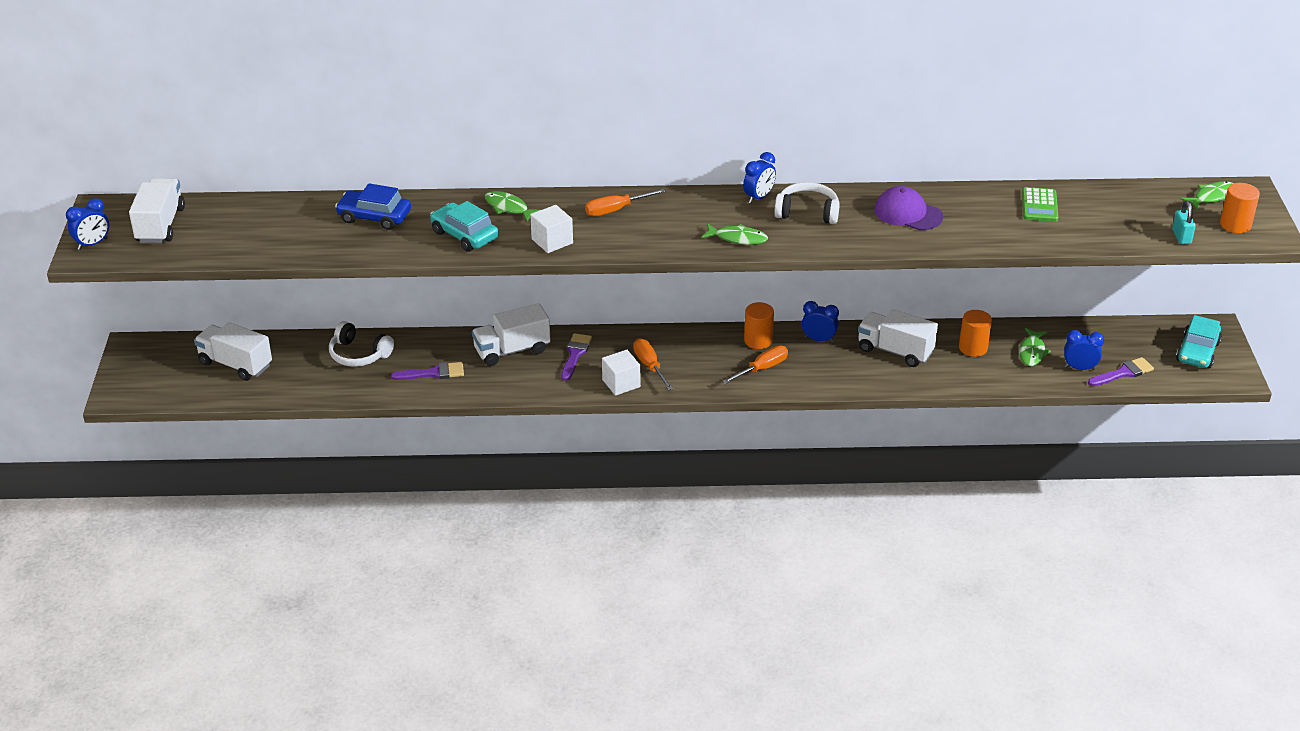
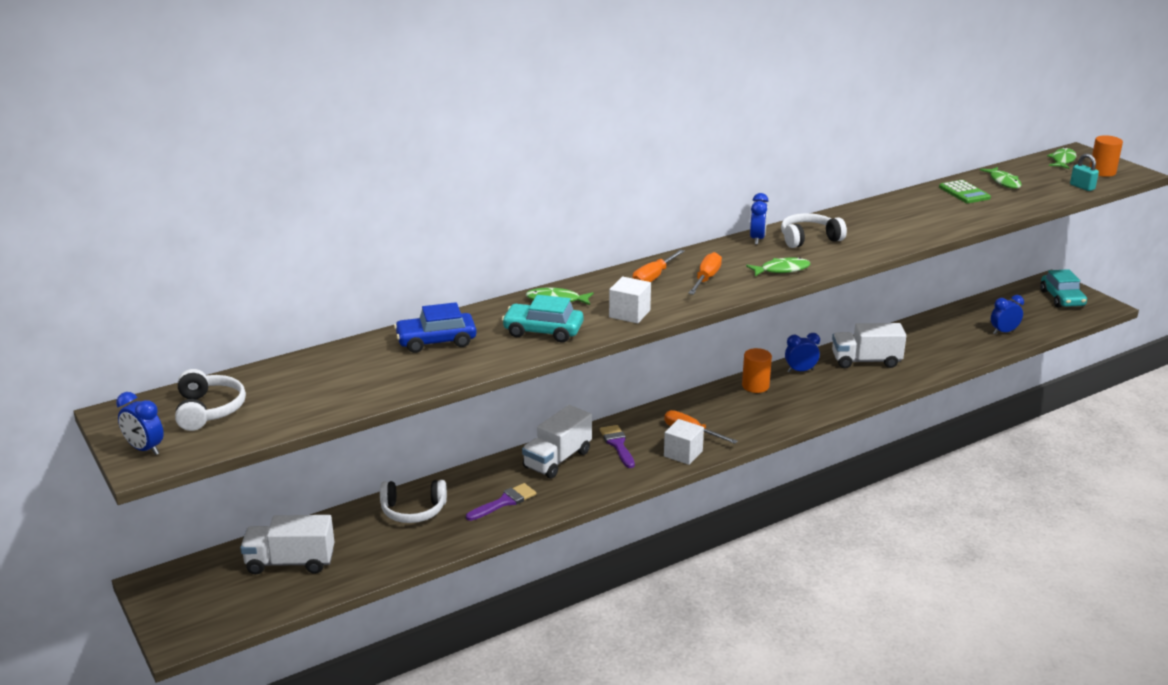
camera: 30 degrees left, 10 degrees down
blue clock [66,198,109,250] -> blue clock turned 105 degrees clockwise [116,392,164,455]
white truck [129,178,185,243] -> white headphones [175,369,246,431]
orange screwdriver [722,345,788,384] -> orange screwdriver moved to [688,252,722,294]
purple cap [874,186,943,230] -> none
orange cylinder [959,310,992,357] -> none
green fish [1019,328,1051,366] -> green fish moved to [980,167,1022,189]
purple brush [1088,357,1154,386] -> none

